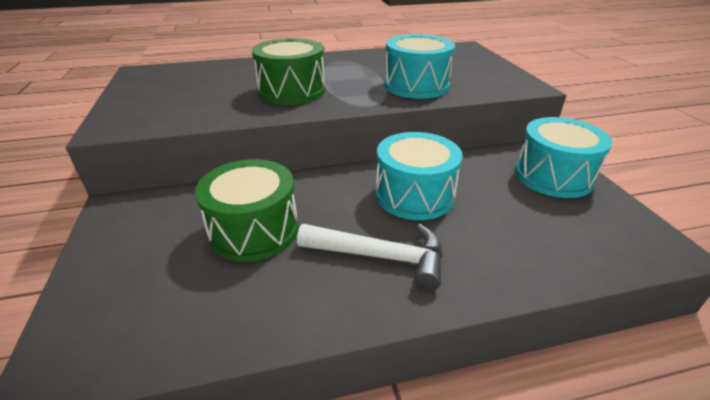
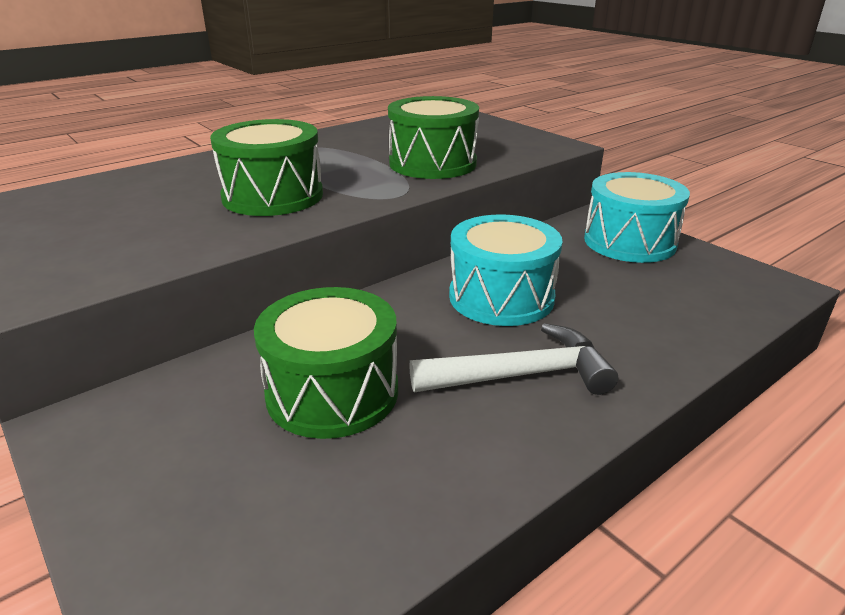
camera: 25 degrees left, 5 degrees down
turquoise drum [384,34,455,99] -> green drum [388,96,479,179]

